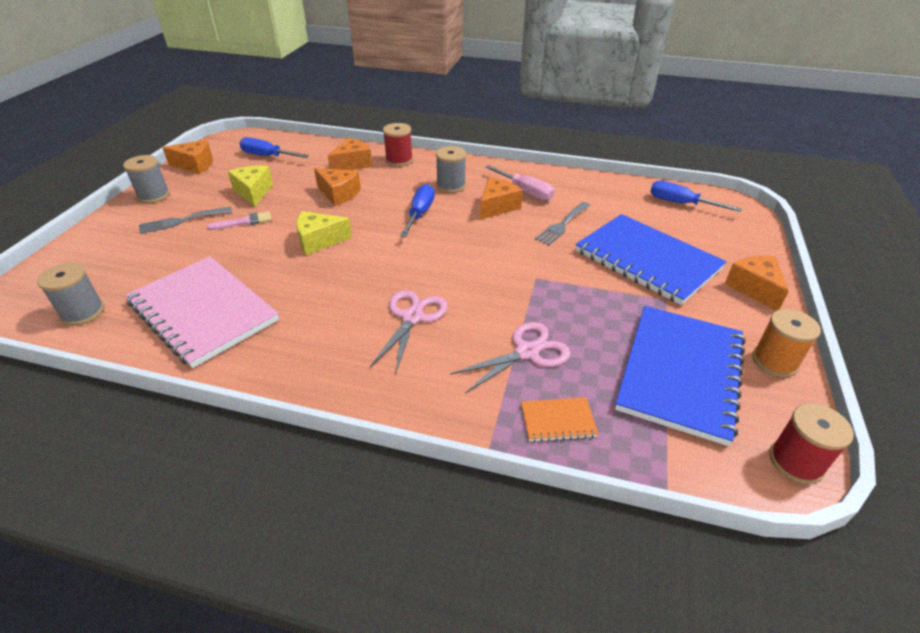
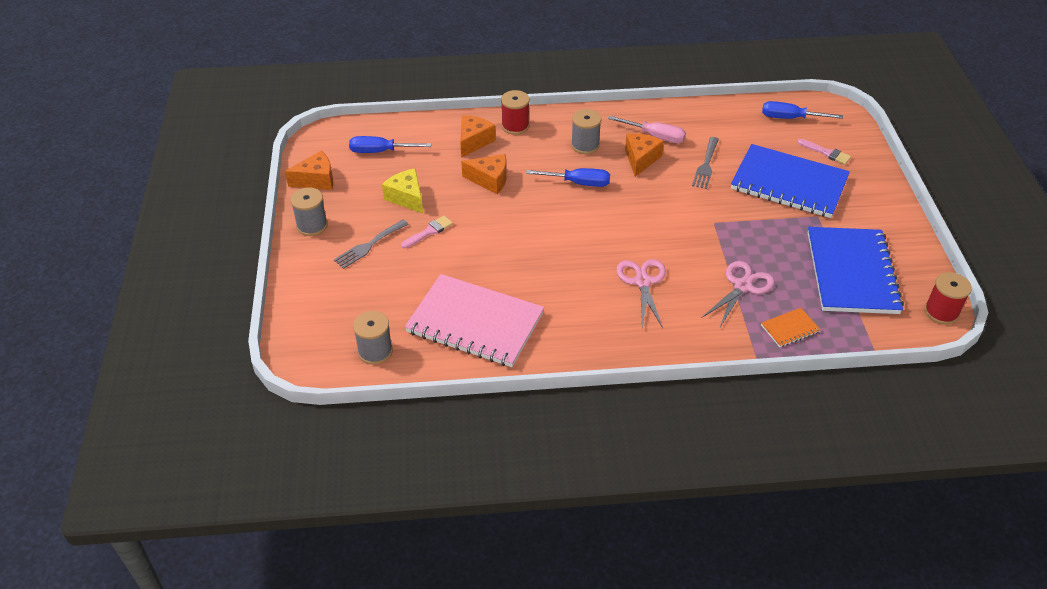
camera: 20 degrees left, 5 degrees up
yellow cheese [296,211,352,255] -> none
blue screwdriver [400,184,435,237] -> blue screwdriver turned 105 degrees clockwise [526,168,610,187]
orange cheese [725,256,789,311] -> none
orange spool [752,309,821,377] -> none
none -> pink brush [798,139,851,165]

